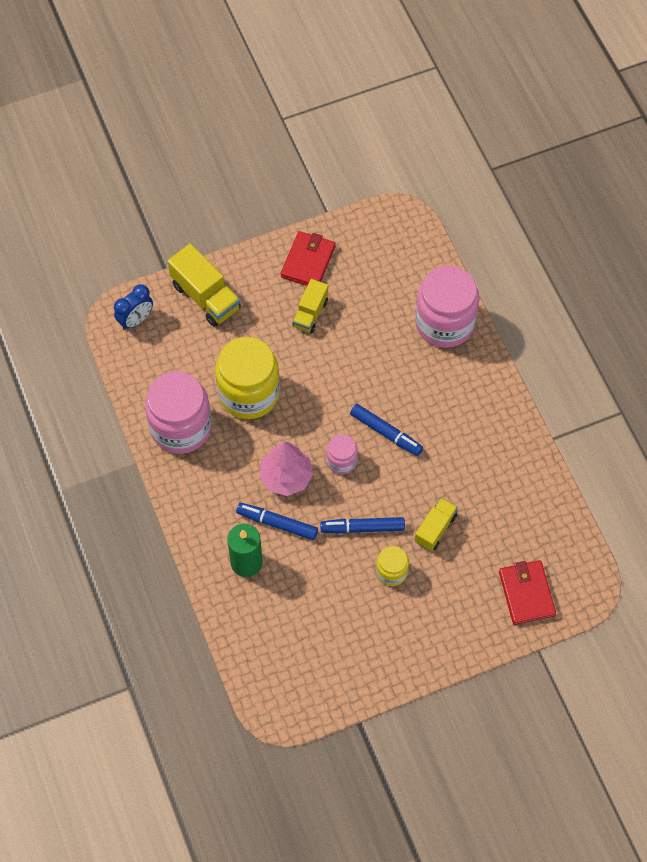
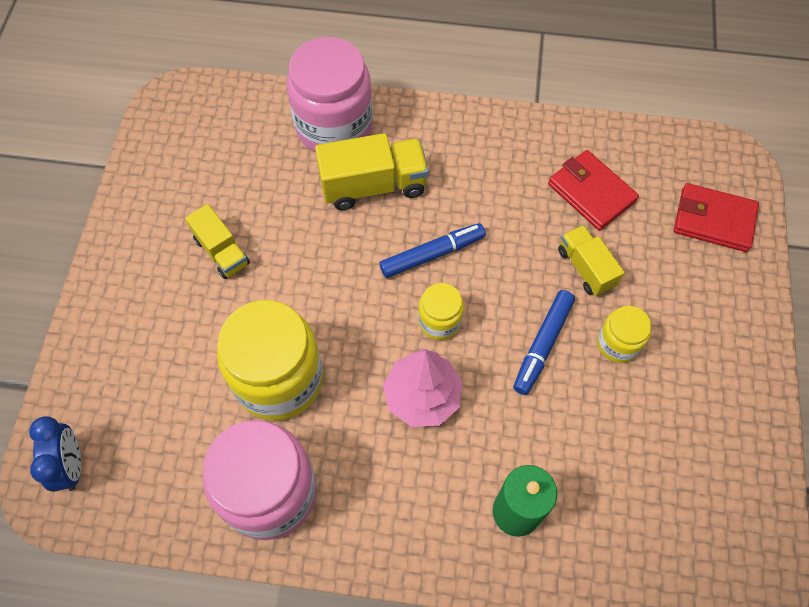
camera: 60 degrees left, 0 degrees up
yellow truck [168,244,241,327] -> yellow truck moved to [315,133,429,210]
blue marker [236,503,318,540] -> none
red wallet [281,231,335,286] -> red wallet moved to [548,150,639,231]
pink jar [326,434,358,475] -> yellow jar [418,283,464,340]

